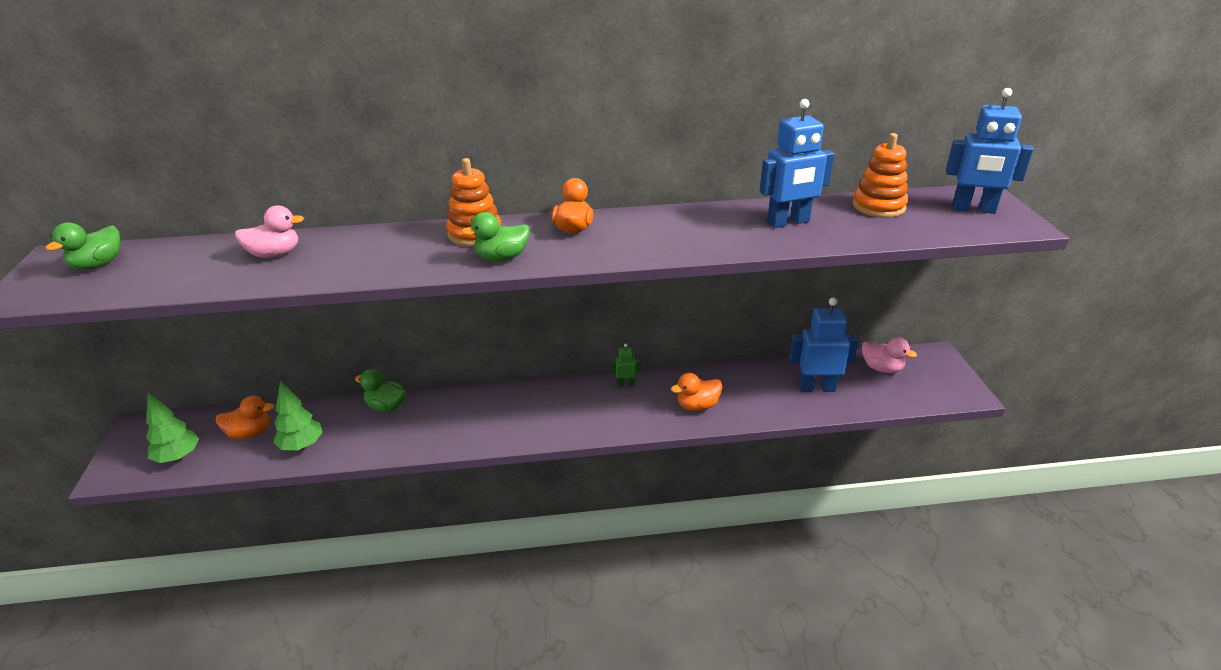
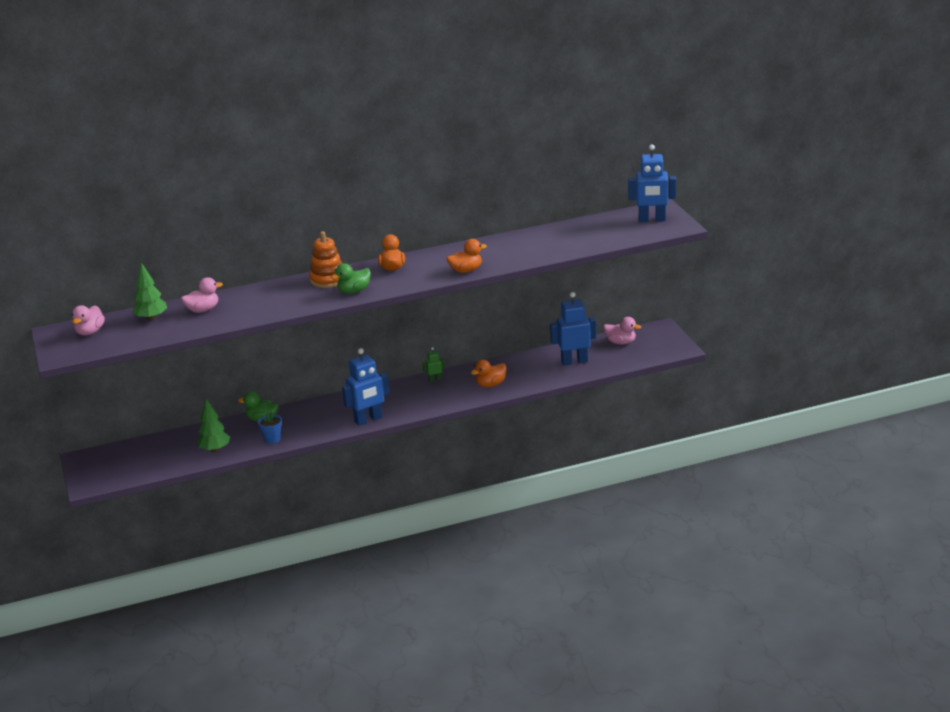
camera: 10 degrees left, 5 degrees down
green duck [46,223,121,270] -> pink duck [72,305,105,335]
green tree [146,392,199,463] -> green tree moved to [132,263,167,321]
orange duck [215,395,275,439] -> orange duck moved to [446,239,487,273]
blue robot [760,99,834,228] -> blue robot moved to [342,348,389,426]
orange stacking toy [853,133,908,218] -> none
none -> blue flower pot [258,411,282,444]

